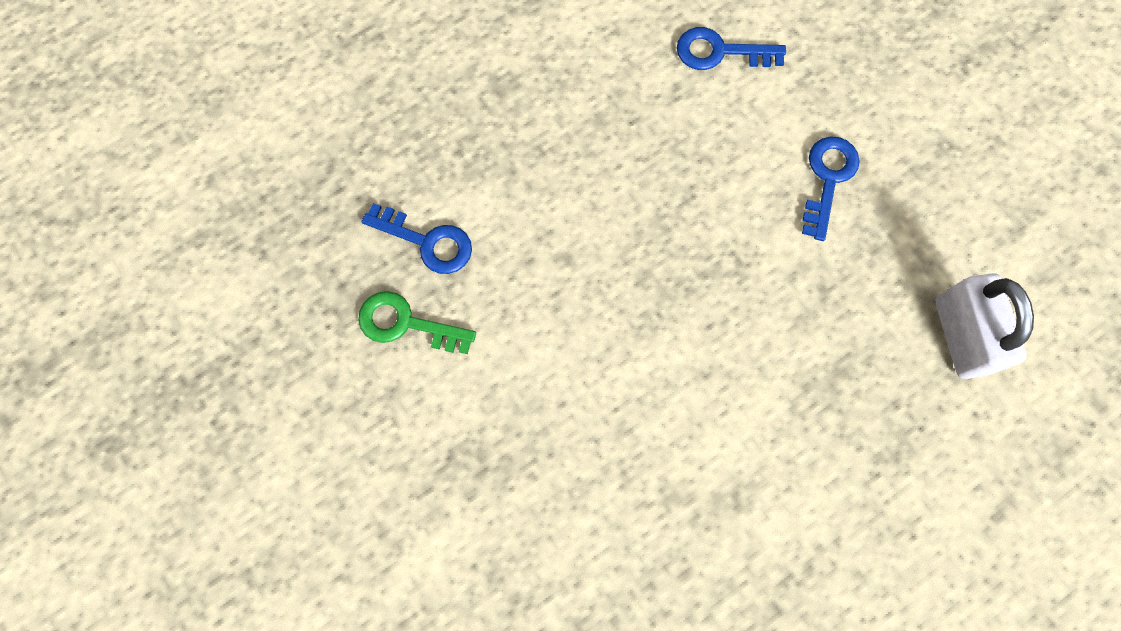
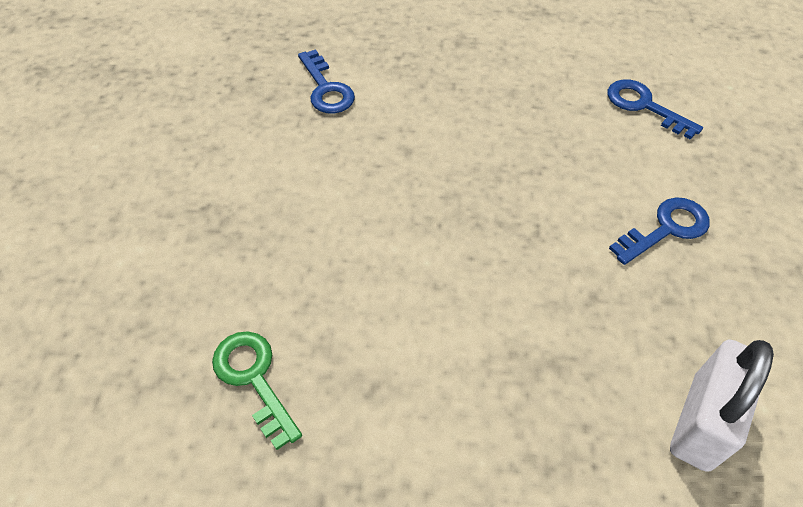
camera: 40 degrees right, 20 degrees down
green key [358,291,476,354] -> green key moved to [212,331,302,450]

